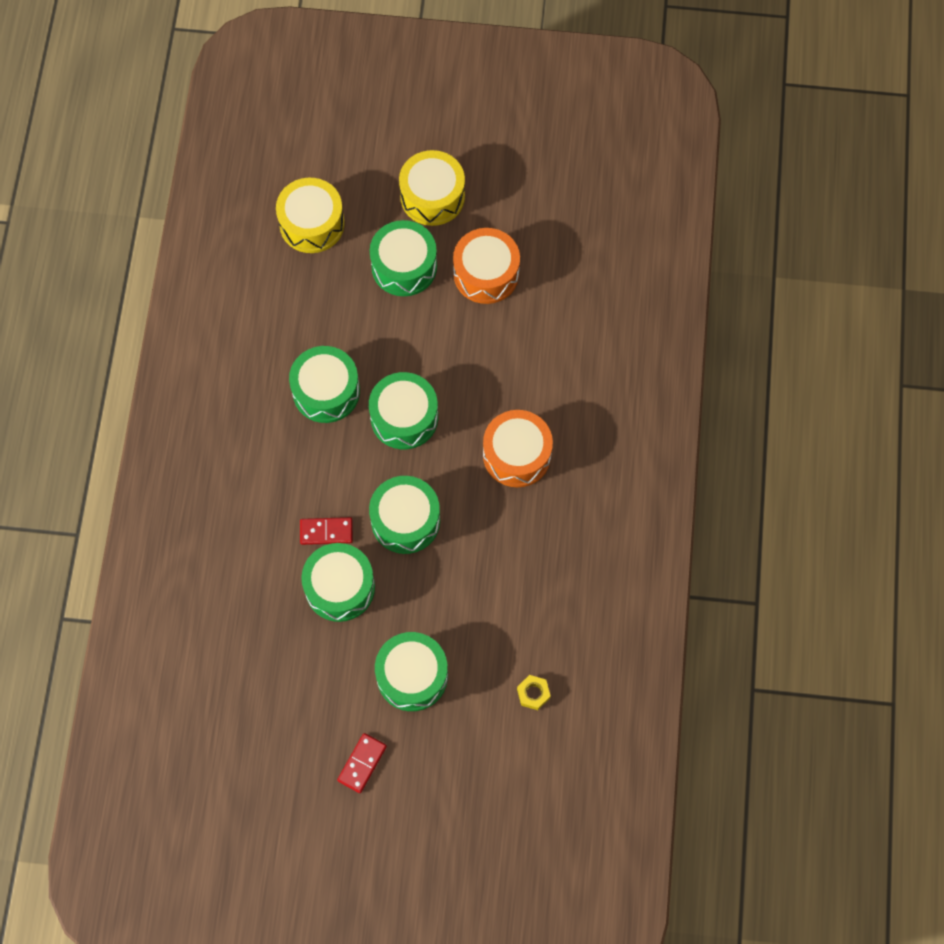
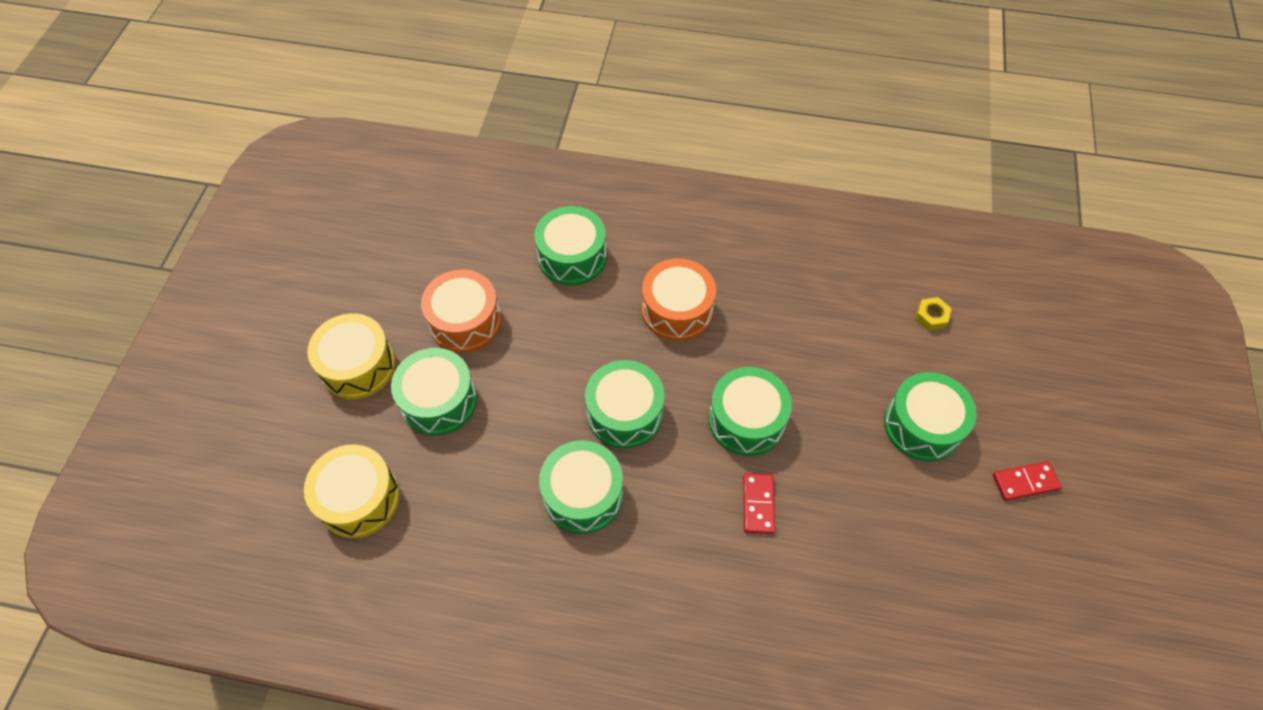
camera: 85 degrees left, 10 degrees down
green drum [301,543,375,622] -> green drum moved to [534,206,607,286]
red domino [337,733,387,793] -> red domino turned 45 degrees counterclockwise [993,461,1062,501]

